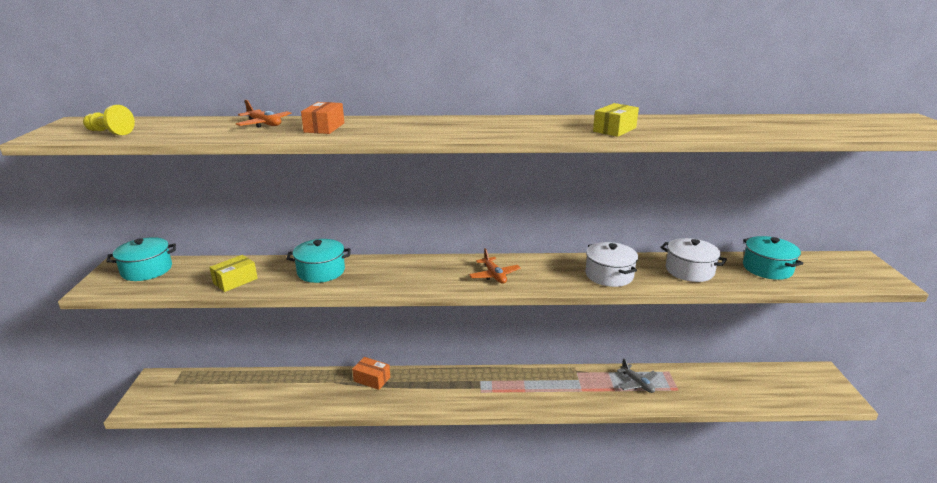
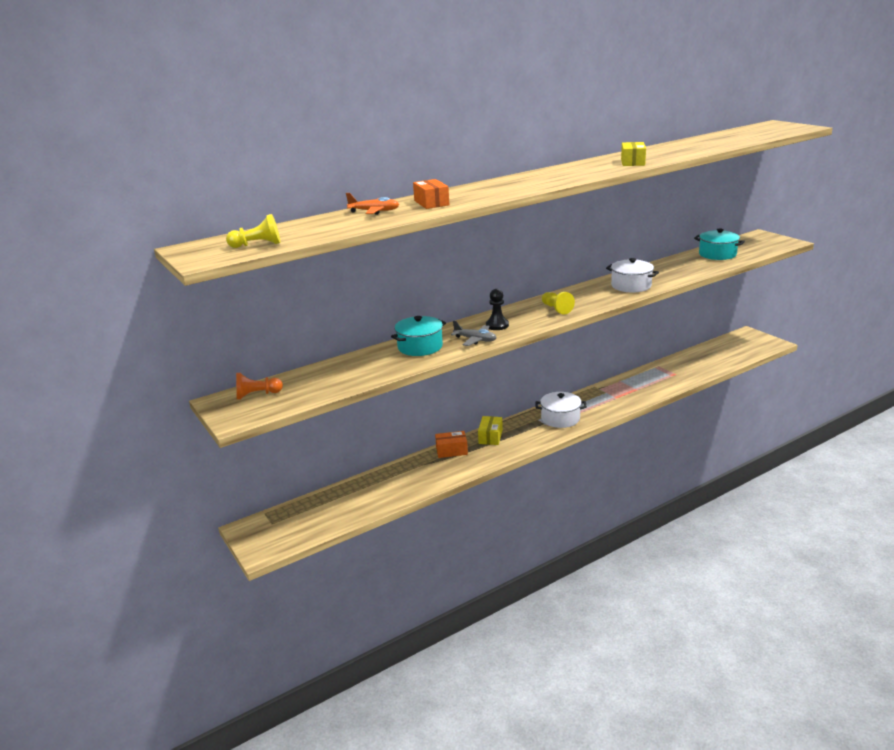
camera: 30 degrees left, 0 degrees up
turquoise pot [106,237,176,281] -> orange pawn [236,373,283,399]
yellow box [209,255,258,292] -> yellow box moved to [478,416,503,445]
orange plane [469,248,521,284] -> yellow pawn [542,292,575,315]
grey plane [617,358,658,393] -> grey plane moved to [451,321,497,346]
white pot [661,238,727,282] -> white pot moved to [535,392,587,428]
none -> black pawn [486,289,509,330]

